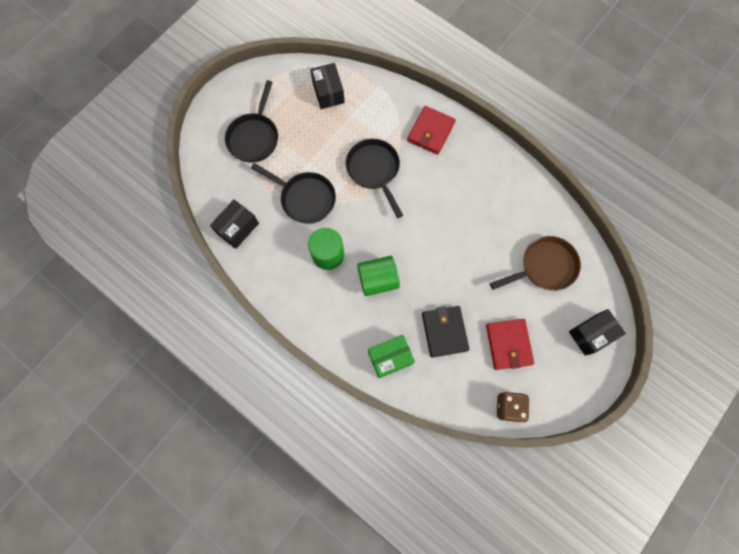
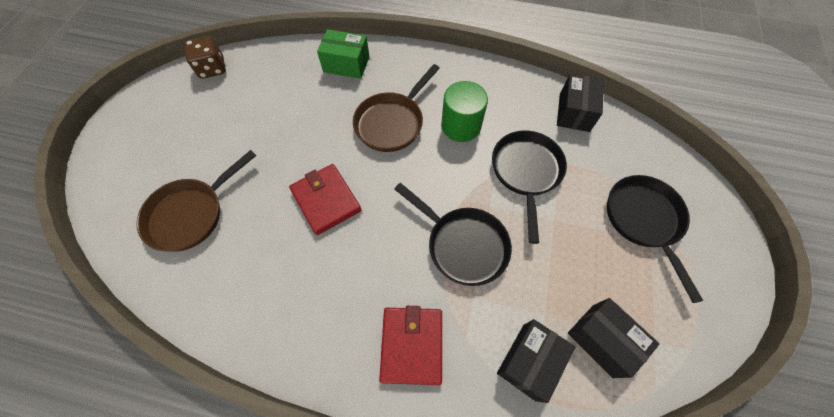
camera: 155 degrees right, 10 degrees down
black pan [251,163,336,224] -> black pan turned 90 degrees clockwise [492,131,567,244]
green cylinder [357,256,400,296] -> brown pan [353,64,440,152]
green box [368,335,415,378] -> green box turned 60 degrees clockwise [317,29,369,79]
black wallet [422,306,469,358] -> none
red wallet [486,319,534,370] -> red wallet moved to [289,164,361,235]
black box [569,309,626,356] -> black box moved to [497,319,575,403]

